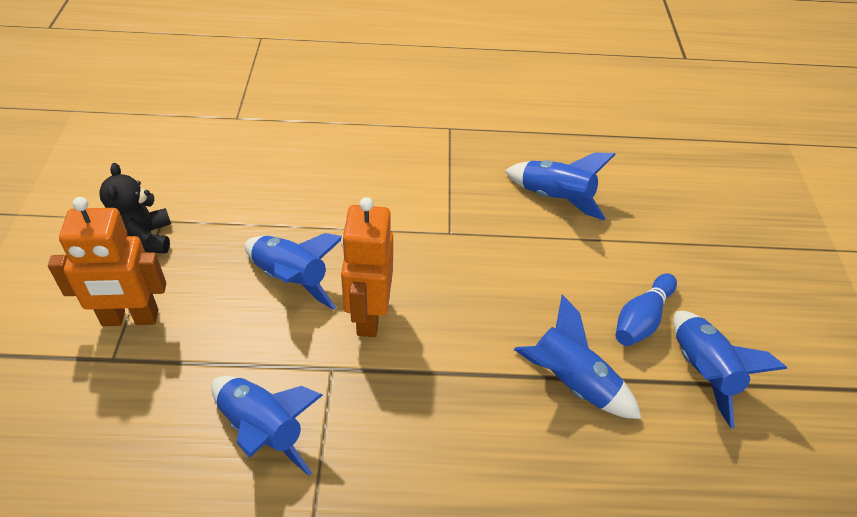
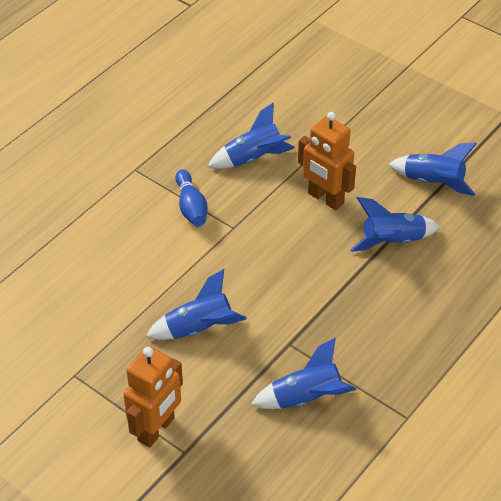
camera: 50 degrees left, 0 degrees up
black teddy bear [99,163,171,254] -> none
orange robot [341,197,393,337] -> orange robot moved to [298,112,356,210]
blue bowling pin [615,273,677,346] -> blue bowling pin moved to [175,169,208,227]

